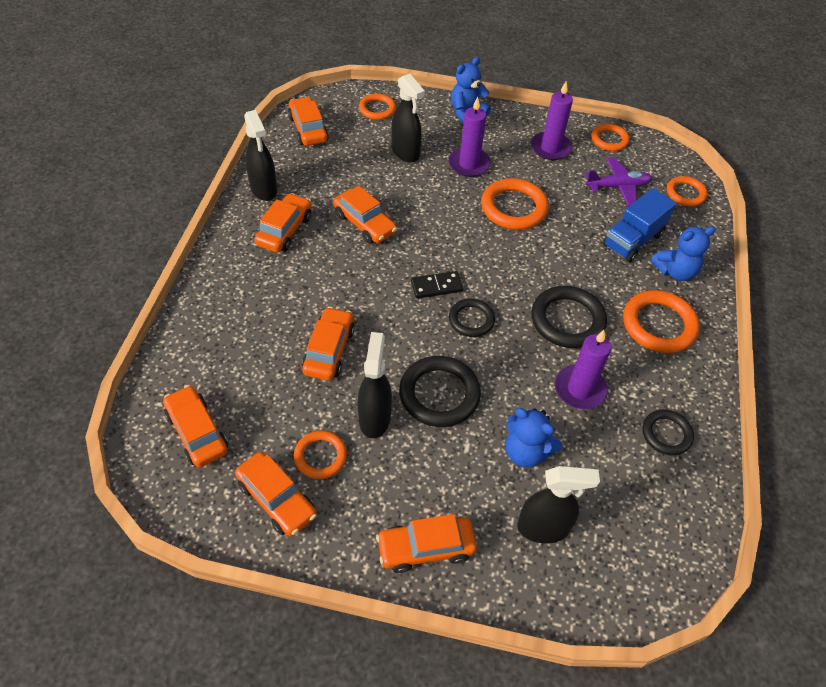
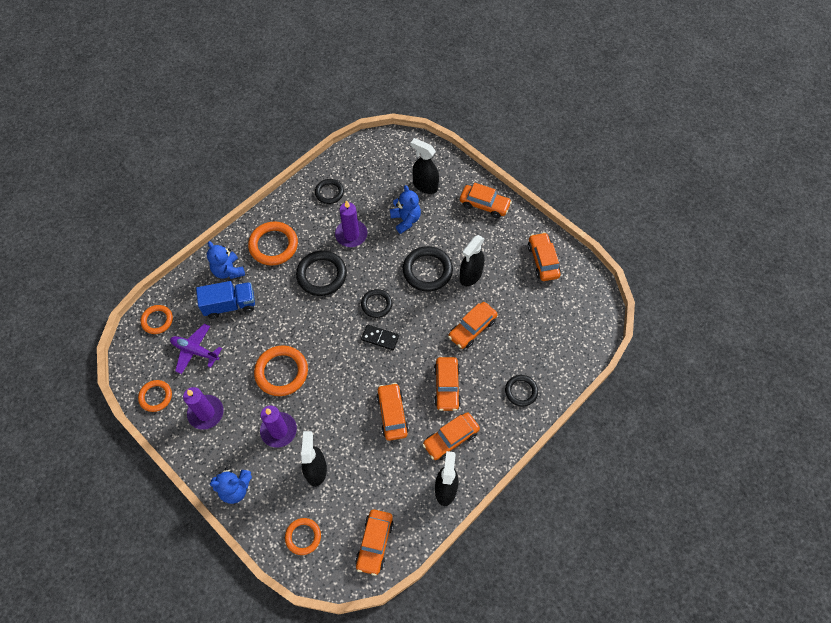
camera: 145 degrees left, 10 degrees up
orange car [163,385,228,467] -> orange car moved to [434,357,461,411]
orange ring [294,430,347,479] -> none
blue teddy bear [650,226,716,281] -> blue teddy bear turned 135 degrees counterclockwise [207,241,245,279]
none -> black ring [505,375,538,407]

